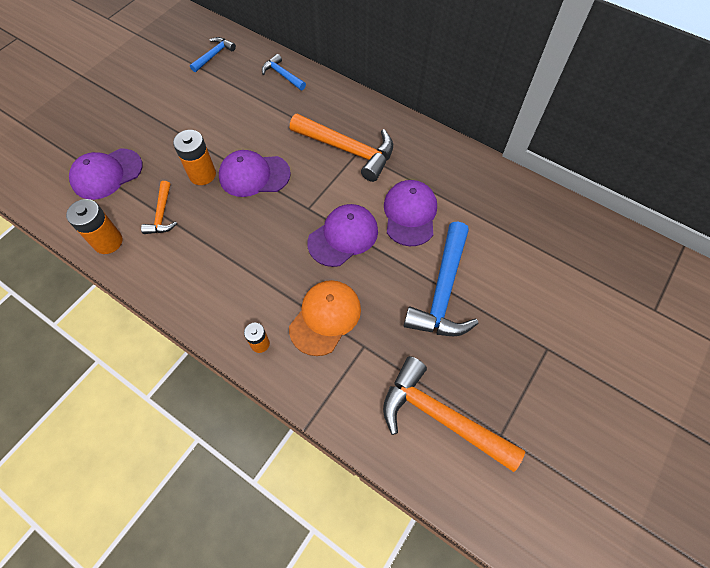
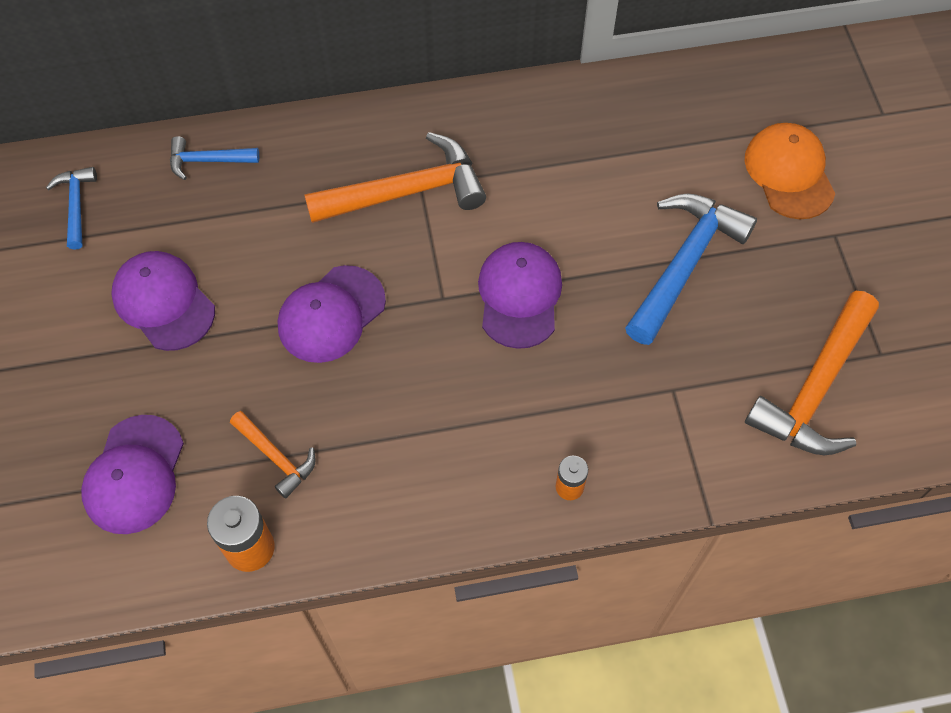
camera: 45 degrees left, 0 degrees up
orange battery [173,130,216,185] -> none
orange cap [289,280,361,356] -> orange cap moved to [745,123,836,219]
orange hammer [383,356,525,472] -> orange hammer turned 45 degrees counterclockwise [745,291,879,455]
purple cap [384,180,437,246] -> purple cap moved to [111,251,215,351]
blue hammer [404,221,479,336] -> blue hammer turned 120 degrees counterclockwise [625,194,757,345]

